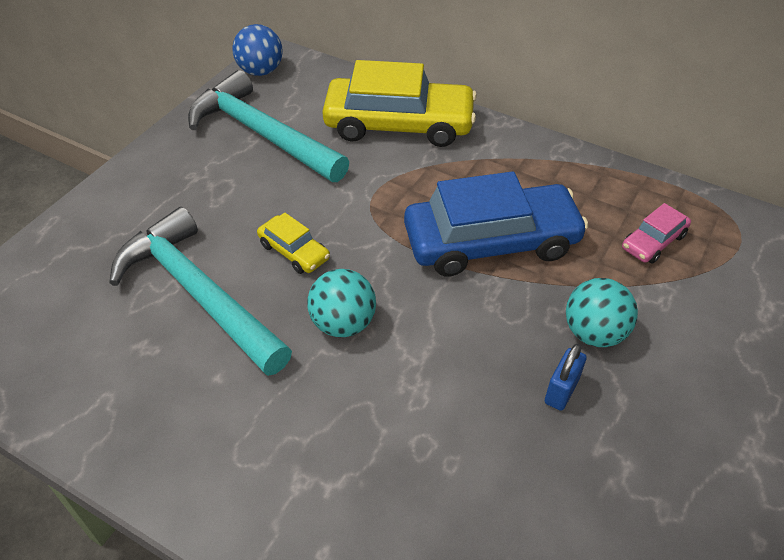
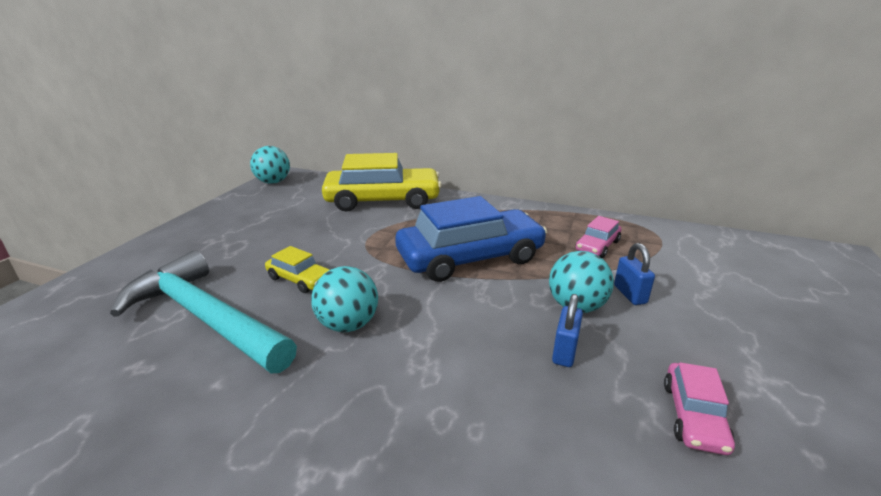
camera: 10 degrees left, 20 degrees down
turquoise hammer [188,70,349,182] -> none
blue ball [232,24,283,76] -> turquoise ball [250,146,290,184]
none -> blue padlock [614,243,655,305]
none -> pink car [664,362,735,455]

